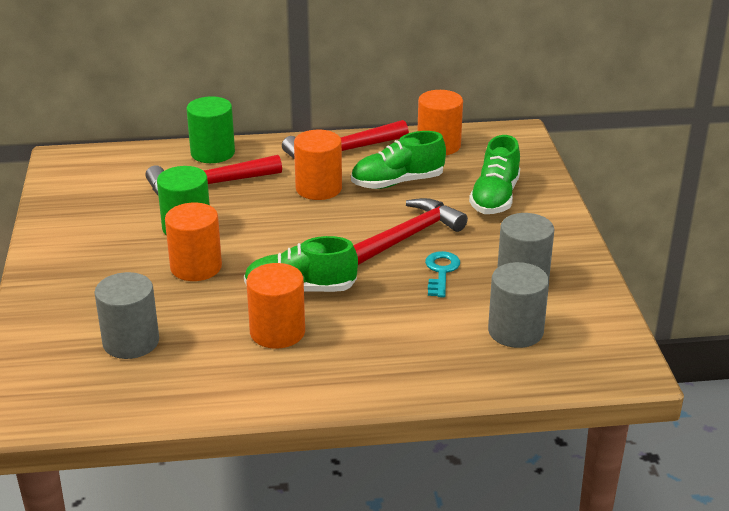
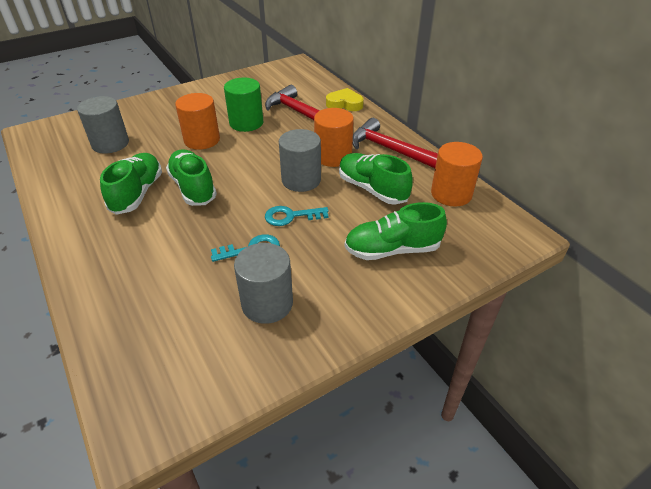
camera: 65 degrees right, 10 degrees up
green cylinder [187,96,235,163] -> yellow heart [326,88,364,111]
orange cylinder [246,263,305,349] -> green shoe [100,153,162,215]
red hammer [353,198,468,265] -> turquoise key [265,206,329,226]
grey cylinder [488,262,549,348] -> grey cylinder moved to [279,129,321,192]

